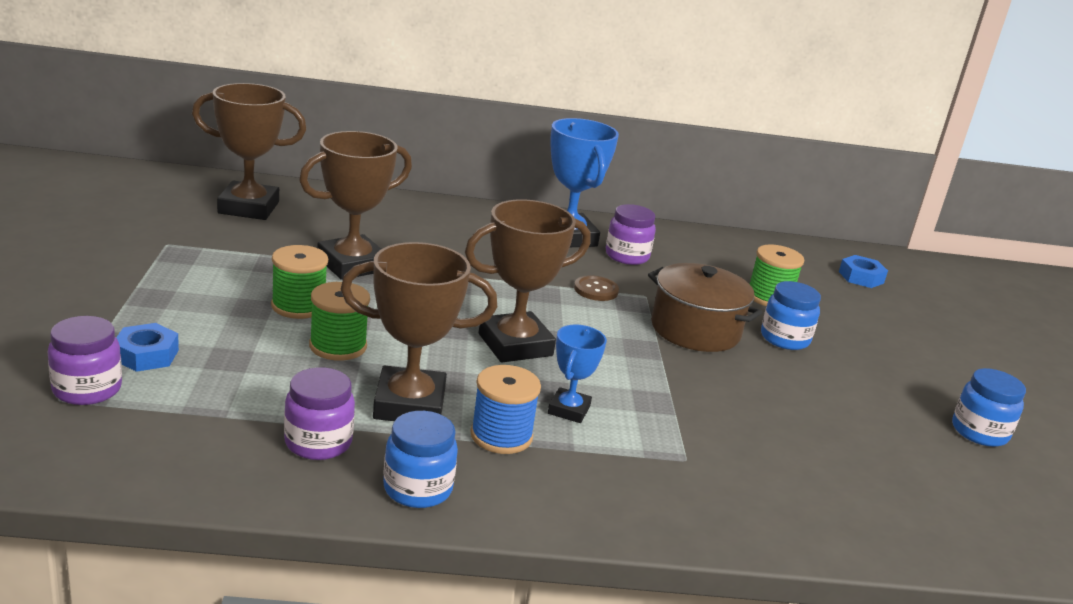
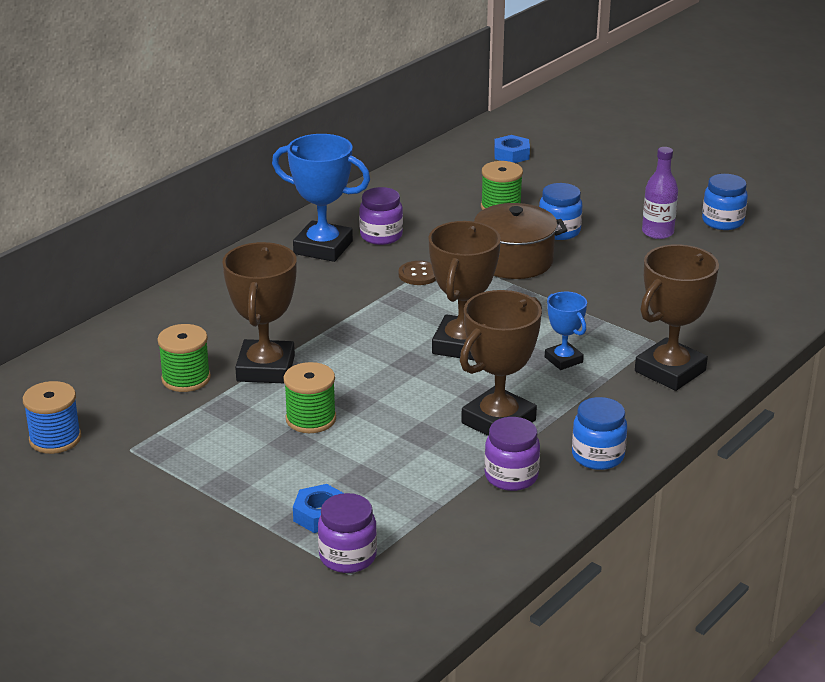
camera: 45 degrees left, 5 degrees up
brown trophy [192,83,306,220] -> brown trophy moved to [635,244,719,391]
green spool [309,282,370,361] -> green spool moved to [157,324,211,392]
blue spool [470,365,541,454] -> blue spool moved to [23,381,81,454]
none -> purple bottle [642,147,678,239]

